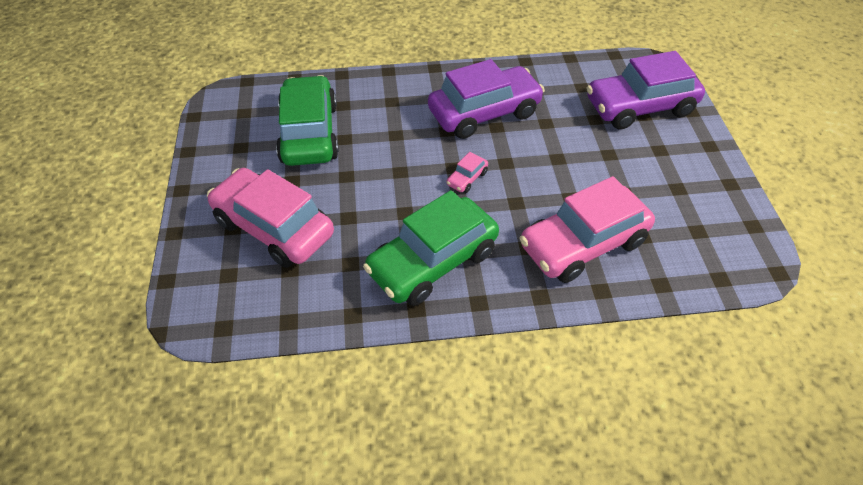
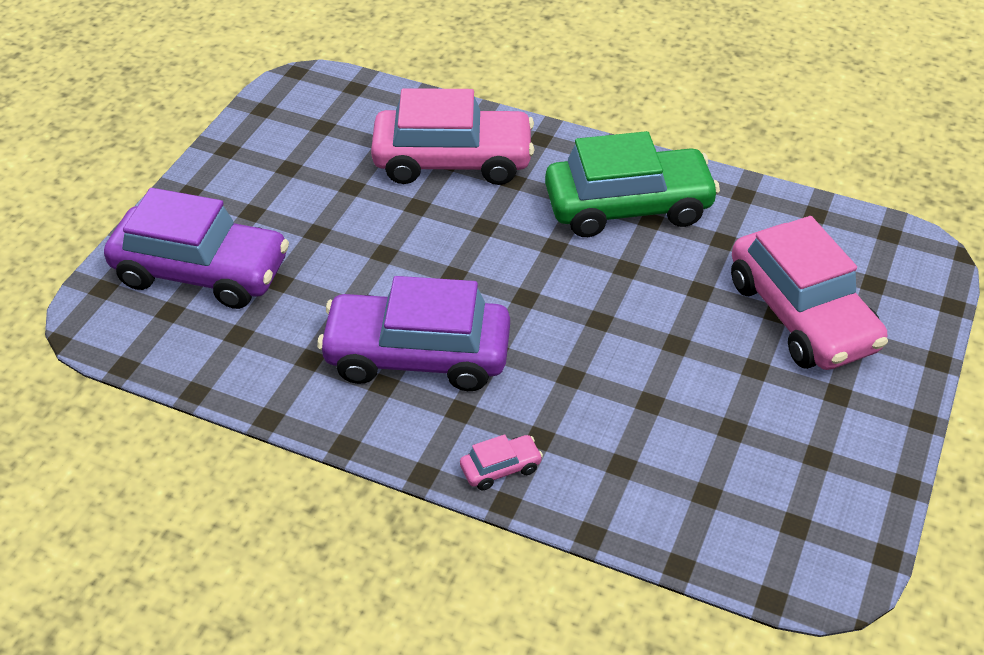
camera: 150 degrees left, 5 degrees down
green car [276,75,339,166] -> none
pink car [447,152,488,193] -> pink car moved to [460,434,543,490]

